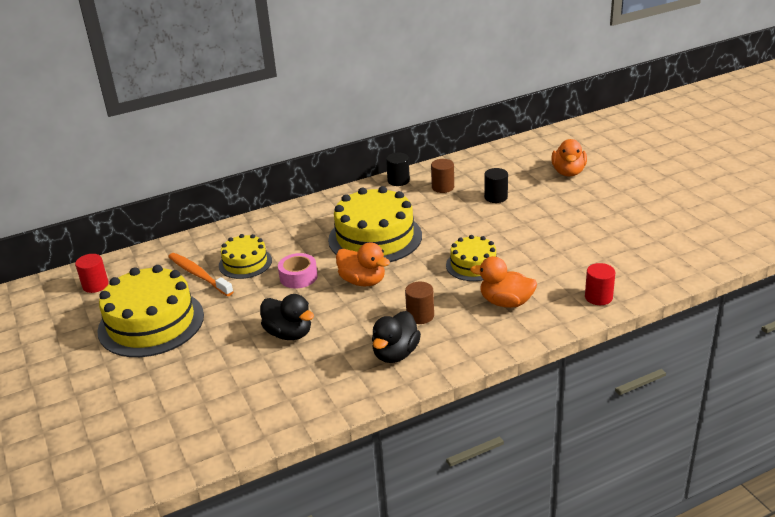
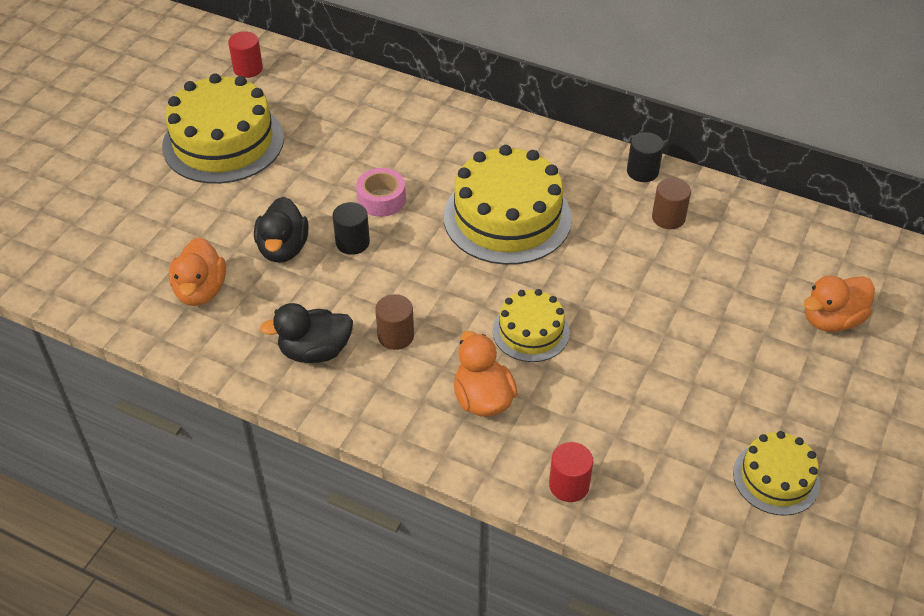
camera: 50 degrees right, 15 degrees up
orange toothbrush [168,253,233,296] -> none
yellow cake [219,234,272,279] -> yellow cake moved to [733,431,820,516]
orange duck [336,242,390,286] -> orange duck moved to [169,237,226,306]
black cylinder [484,168,508,203] -> black cylinder moved to [333,202,370,255]

